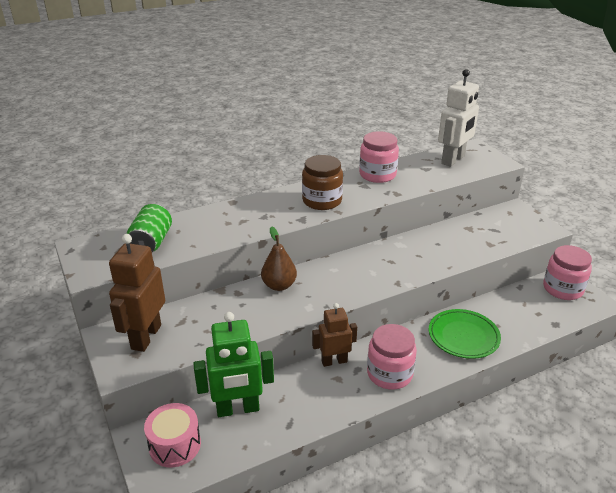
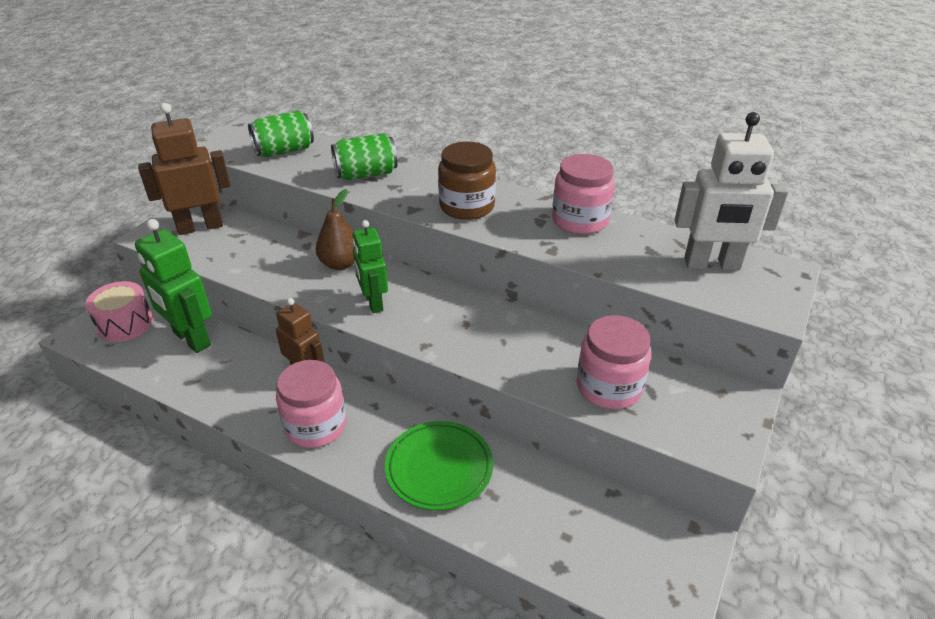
camera: 55 degrees right, 5 degrees up
pink jar [543,245,592,300] -> pink jar moved to [577,315,651,409]
none -> green can [331,133,398,180]
none -> green robot [353,220,388,313]

